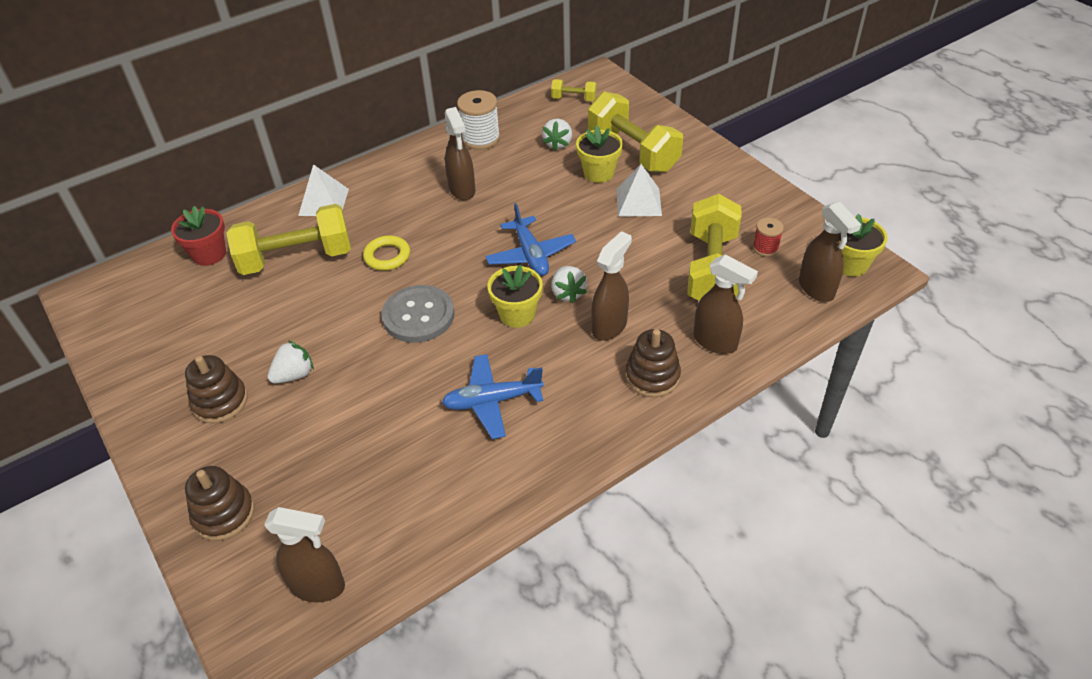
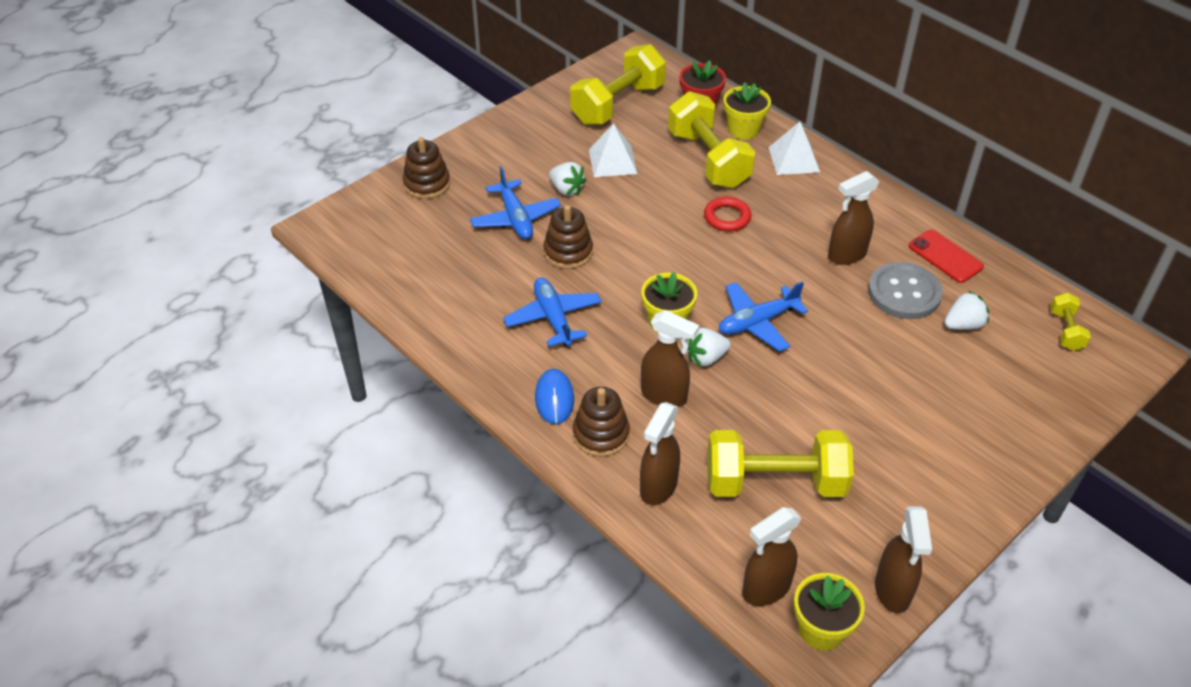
camera: 80 degrees right, 0 degrees up
brown stacking toy [185,355,248,423] -> brown stacking toy moved to [544,205,593,269]
brown spray bottle [264,507,345,602] -> brown spray bottle moved to [875,506,932,613]
yellow ring [363,236,410,271] -> red ring [704,197,752,232]
grey button [381,285,455,343] -> grey button moved to [868,262,943,319]
white spool [457,90,500,150] -> red phone [909,230,984,283]
white strawberry [542,119,572,151] -> white strawberry turned 150 degrees clockwise [944,291,989,330]
yellow flower pot [576,125,623,183] -> yellow flower pot moved to [723,82,771,140]
yellow dumbbell [588,91,683,173] -> yellow dumbbell moved to [570,44,666,125]
white pyramid [617,164,662,217] -> white pyramid moved to [589,123,637,177]
red spool [753,218,784,257] -> none
none -> blue plane [470,166,561,239]
none -> blue mouse [535,369,574,424]

